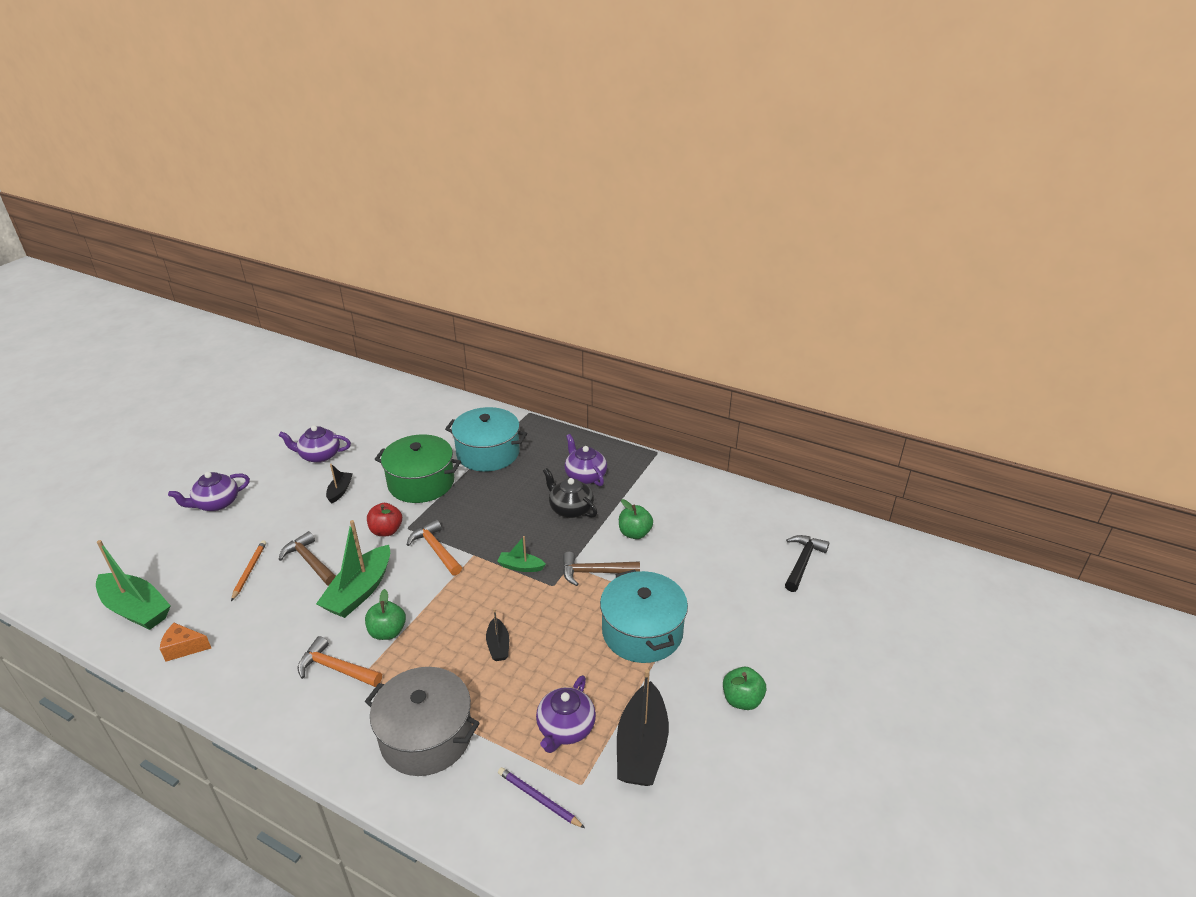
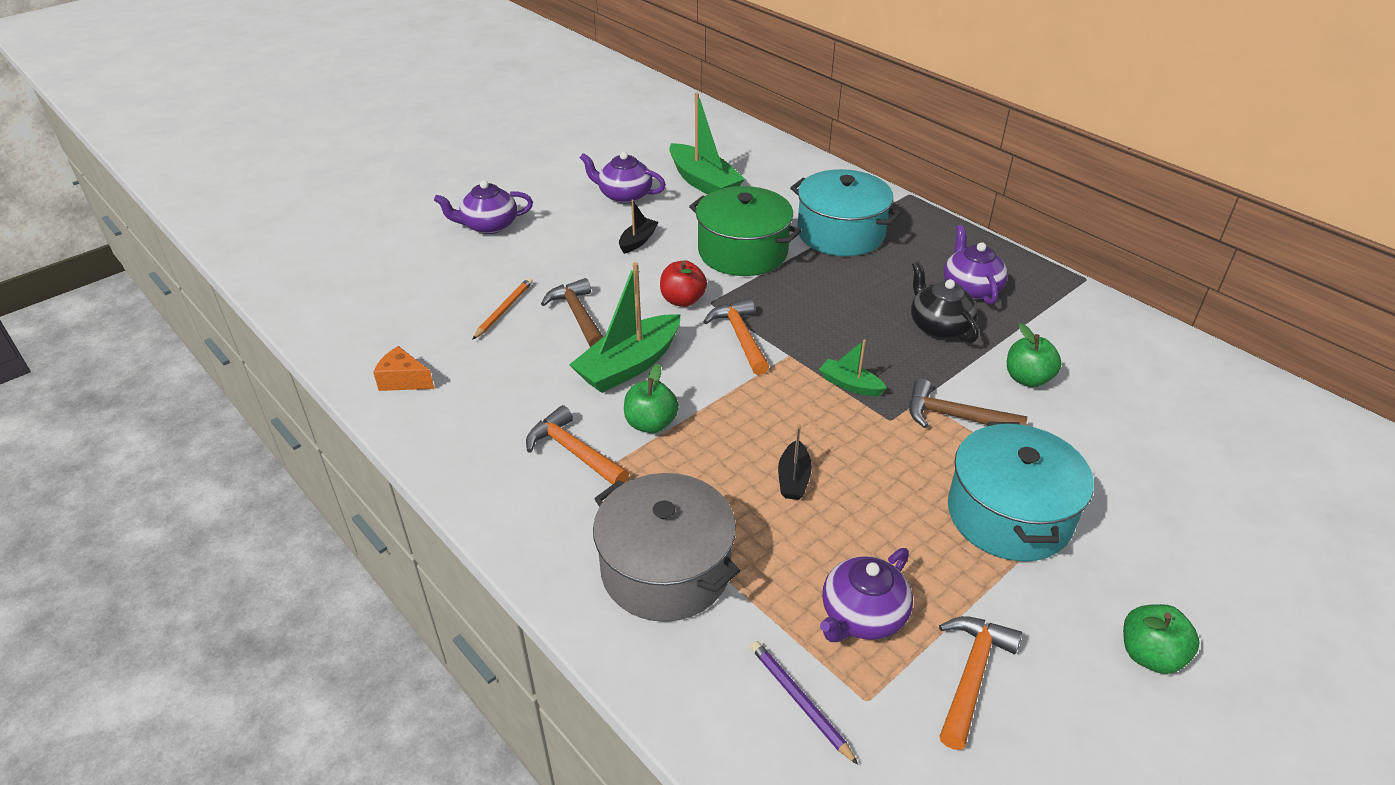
camera: 20 degrees right, 5 degrees up
green boat [96,540,171,630] -> green boat moved to [669,92,745,194]
black boat [617,669,669,786] -> orange hammer [939,616,1022,750]
black hammer [785,535,829,592] -> none

